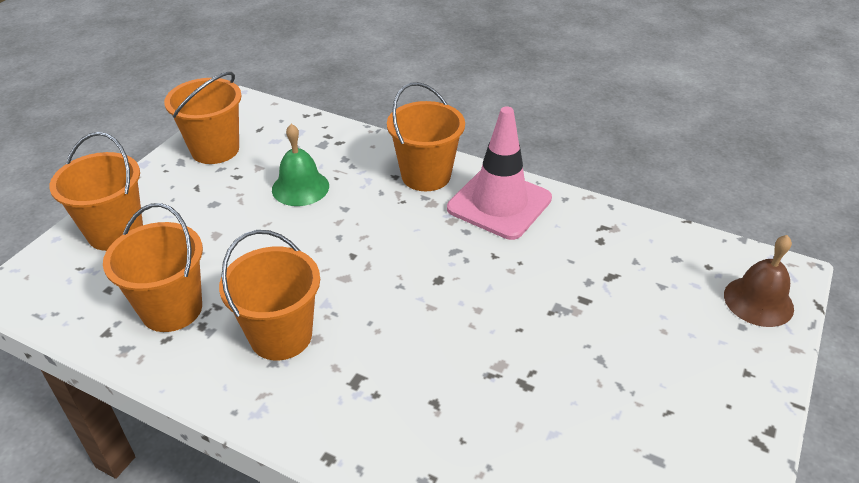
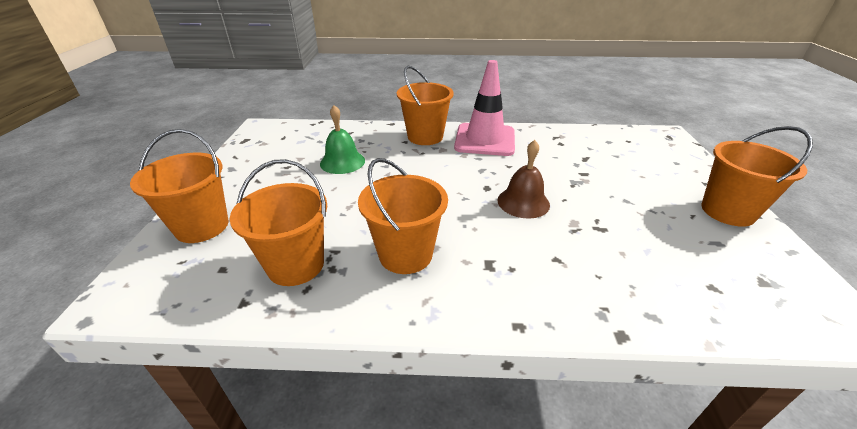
camera: 25 degrees left, 5 degrees down
orange bucket [164,72,242,164] -> orange bucket moved to [701,126,813,227]
brown bell [724,235,794,327] -> brown bell moved to [497,140,550,218]

